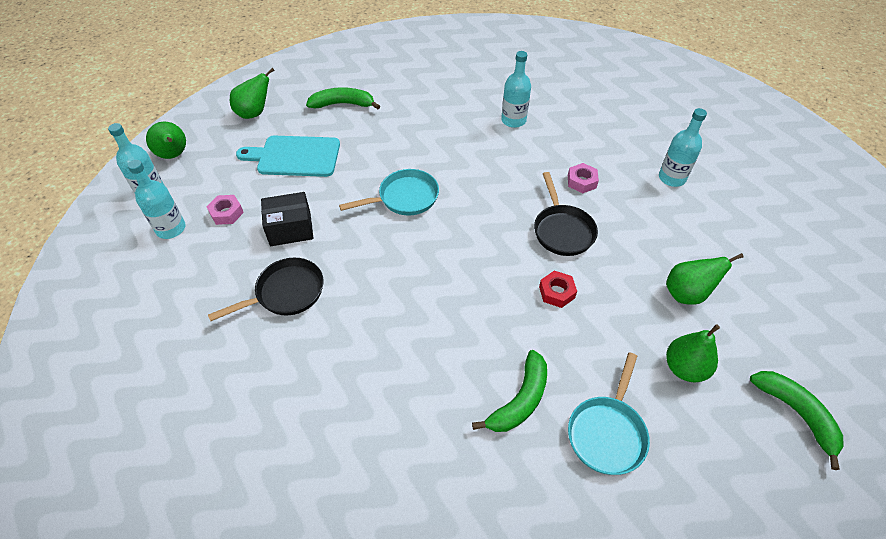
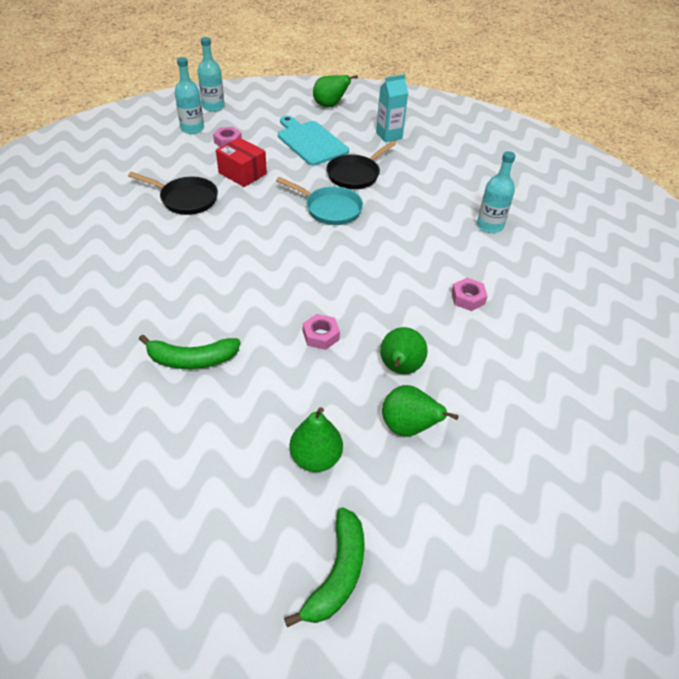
camera: 50 degrees right, 5 degrees down
green pear [146,122,186,159] -> green pear moved to [380,327,428,374]
black box [261,192,313,246] -> red box [216,137,267,187]
green banana [306,87,380,109] -> turquoise carton [376,74,408,142]
black pan [534,172,598,256] -> black pan moved to [326,141,396,189]
red nut [539,271,577,308] -> pink nut [303,314,340,350]
turquoise pan [568,352,650,475] -> none
turquoise bottle [659,108,707,187] -> none

